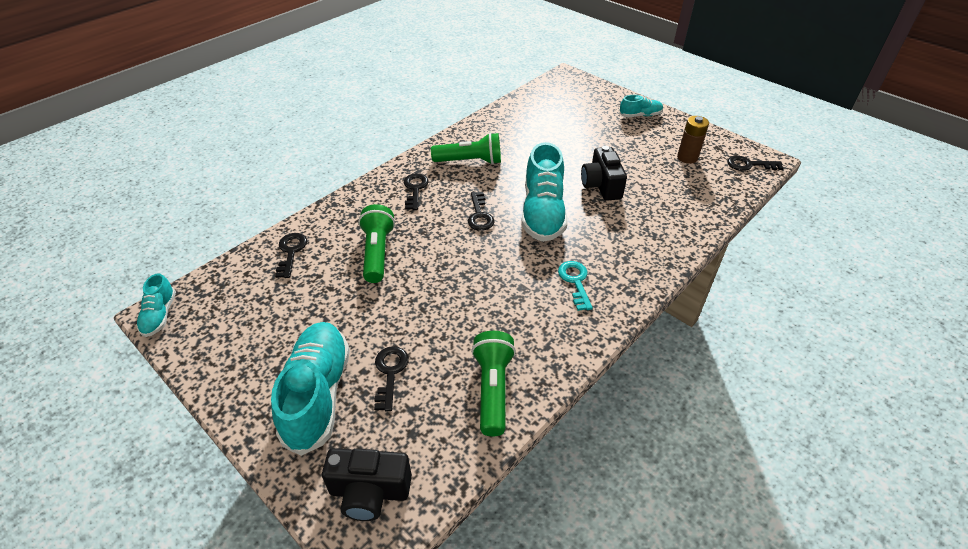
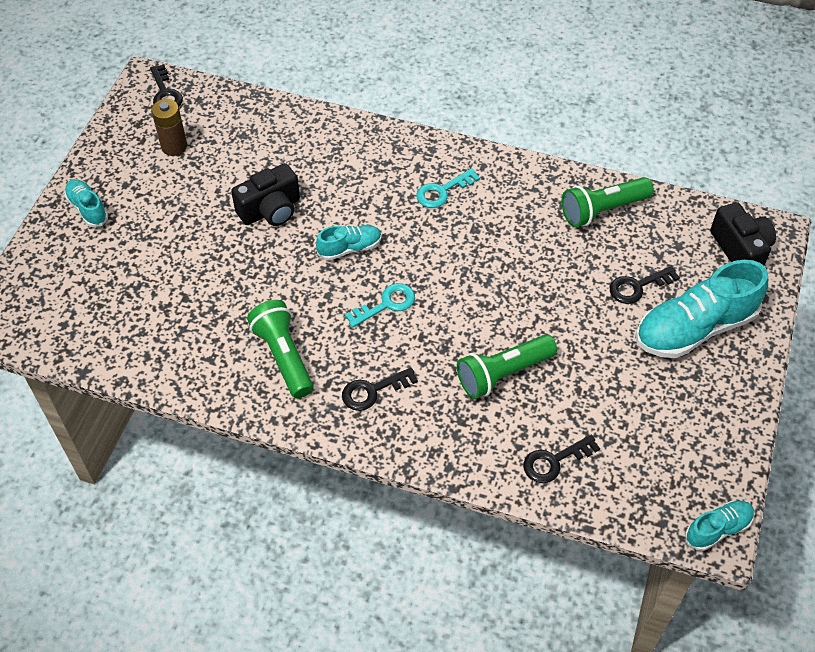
camera: 115 degrees left, 10 degrees up
black key [468,192,495,231] -> turquoise key [345,283,415,328]
turquoise shoe [522,142,567,242] -> turquoise shoe [316,225,382,260], size x0.51

